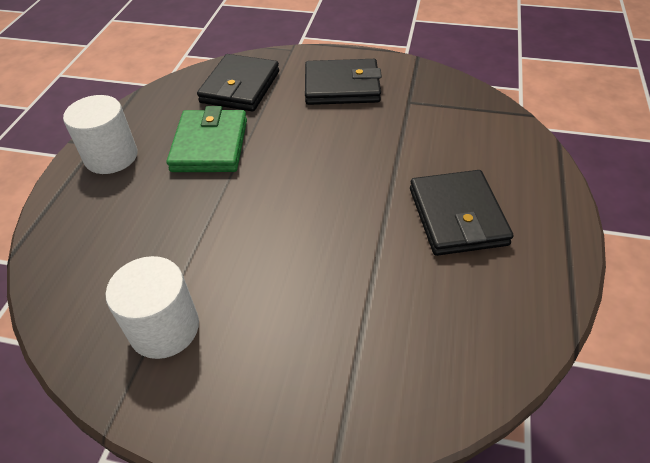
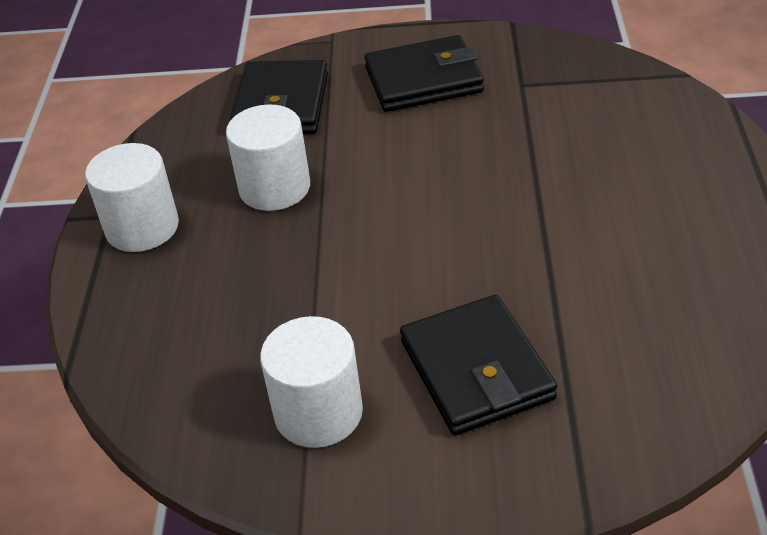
camera: 10 degrees left, 5 degrees down
green wallet [167,106,247,172] -> white cylinder [226,104,310,211]
black wallet [410,170,513,256] -> black wallet moved to [400,295,557,435]

